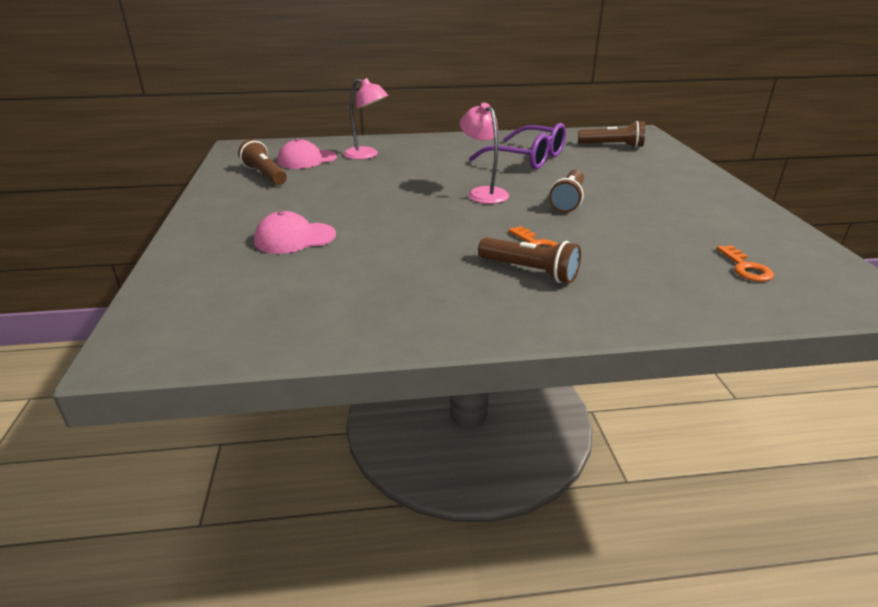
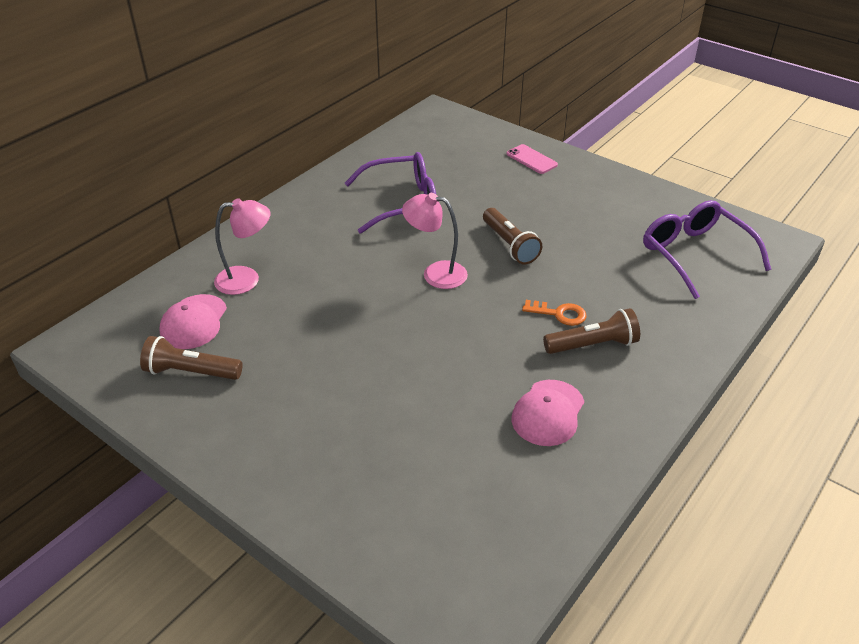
camera: 45 degrees left, 10 degrees up
pink cap [254,211,336,254] -> pink cap moved to [512,380,585,446]
brown flashlight [578,121,645,148] -> none
orange key [716,245,774,282] -> purple glasses [643,200,771,299]
none -> pink phone [506,144,558,174]

